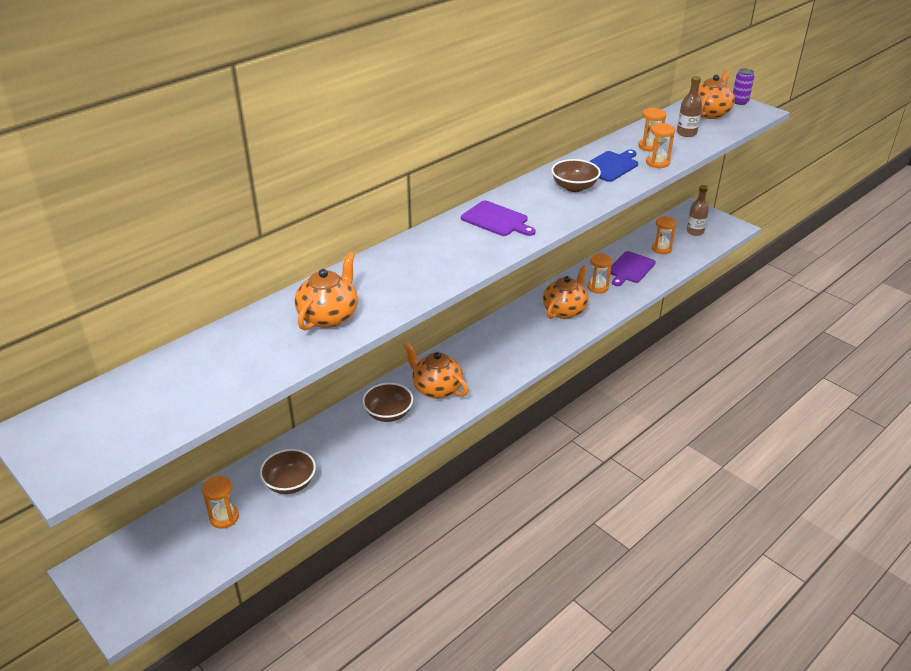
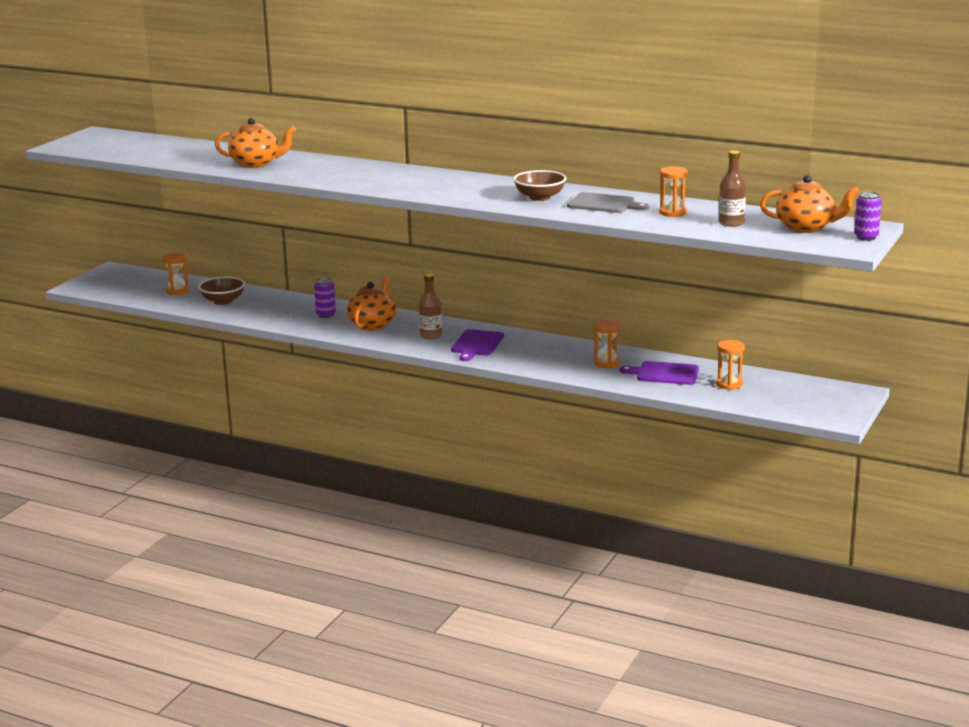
camera: 70 degrees right, 15 degrees down
brown bowl [362,383,413,422] -> purple can [314,278,336,318]
purple cutting board [461,200,536,236] -> purple cutting board moved to [451,329,504,361]
orange teapot [543,265,588,319] -> none
blue cutting board [589,150,638,182] -> grey cutting board [567,192,649,213]
orange hourglass [646,123,675,168] -> none
brown bottle [686,185,709,236] -> brown bottle moved to [419,273,442,339]

